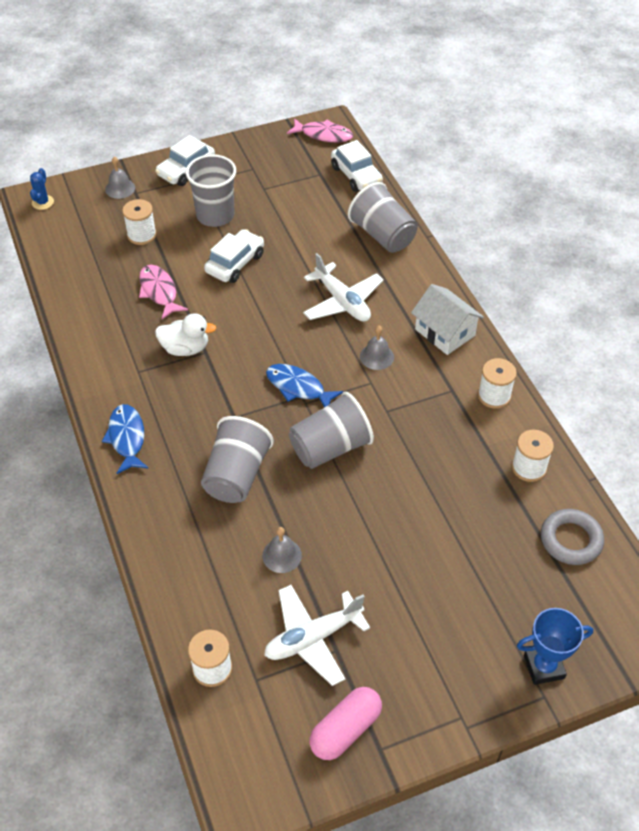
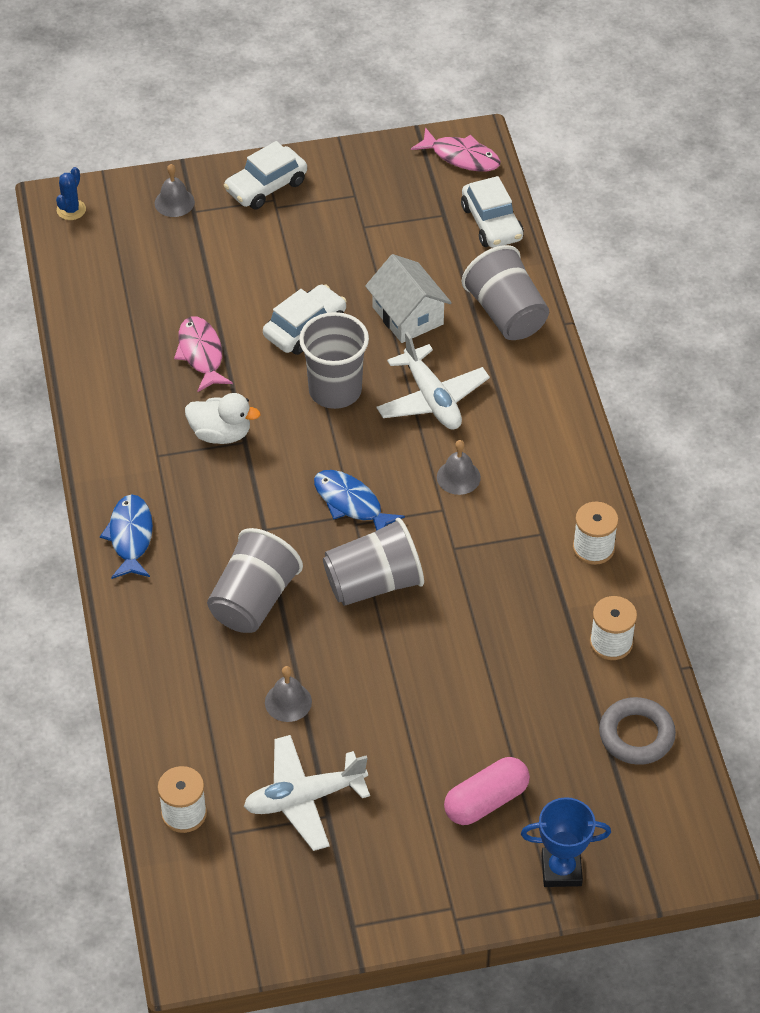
camera: 10 degrees right, 0 degrees up
white spool [122,199,157,245] -> none
grey cup [186,154,236,227] -> grey cup moved to [299,312,369,409]
pink capsule [309,687,382,760] -> pink capsule moved to [444,757,530,825]
white house [411,284,484,355] -> white house moved to [365,254,452,343]

